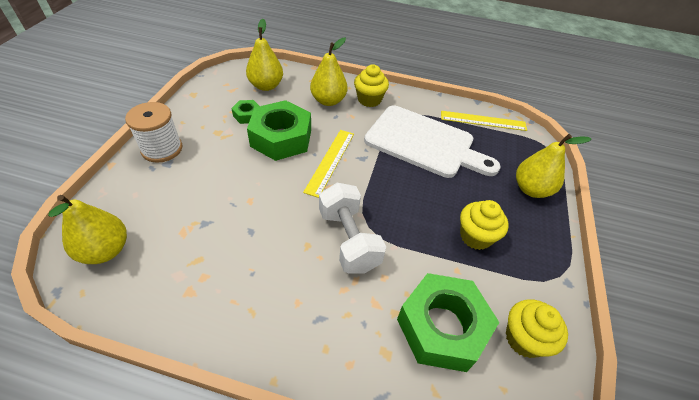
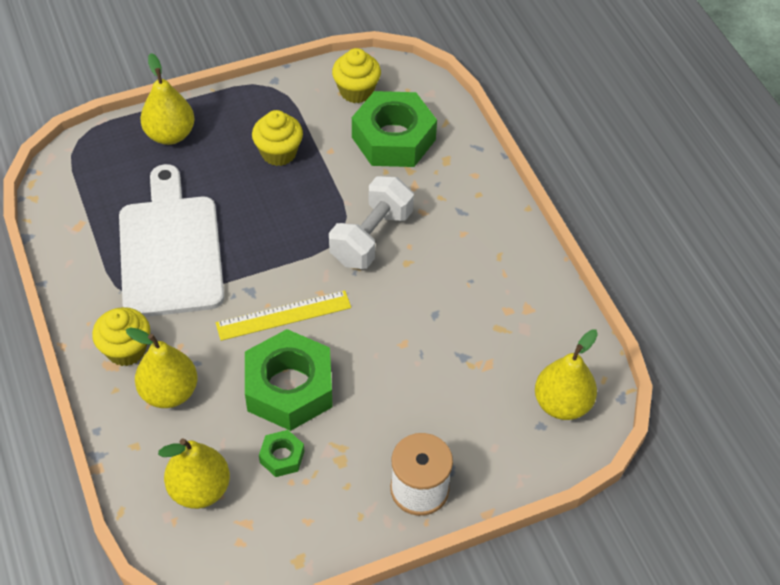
camera: 125 degrees left, 5 degrees up
yellow ruler [441,111,527,131] -> none

